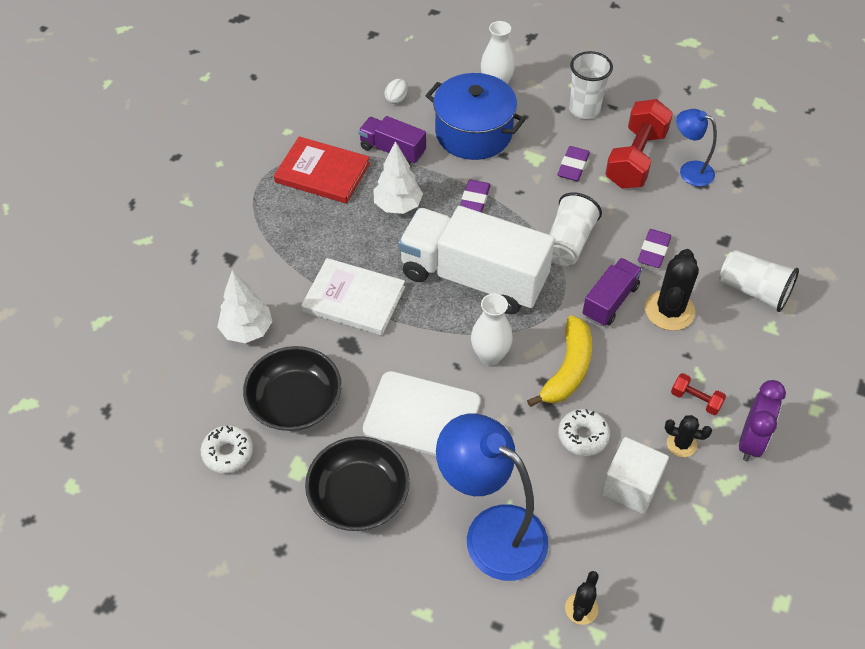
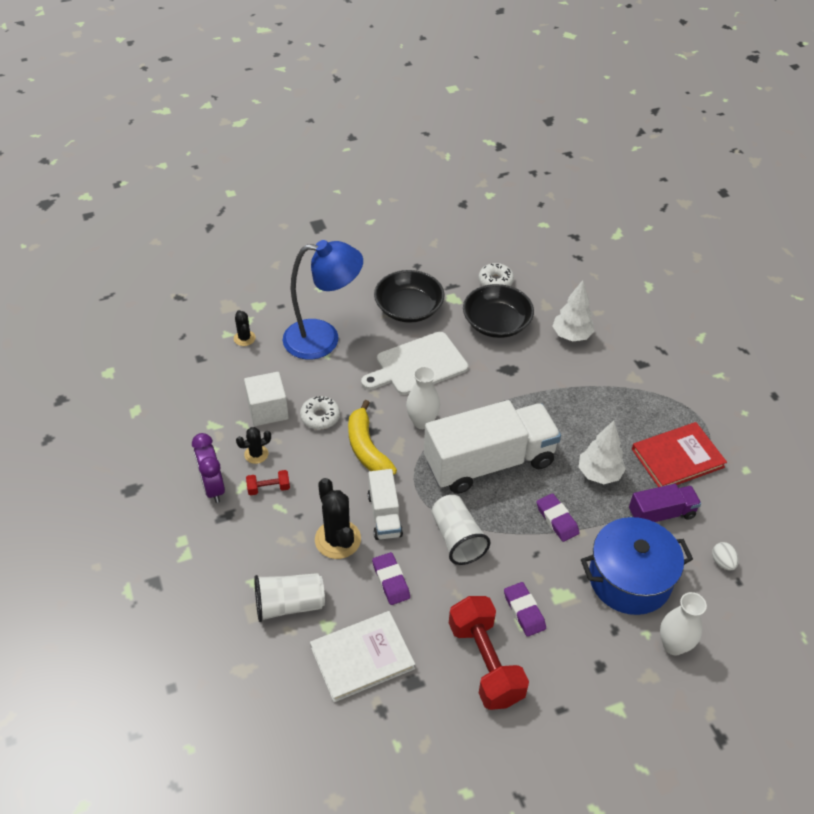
camera: 135 degrees right, 5 degrees down
white book [301,258,405,335] -> white book moved to [310,611,415,702]
white cup [569,51,613,119] -> none
purple truck [582,258,642,326] -> white truck [368,469,403,540]
blue lamp [676,109,717,186] -> none

